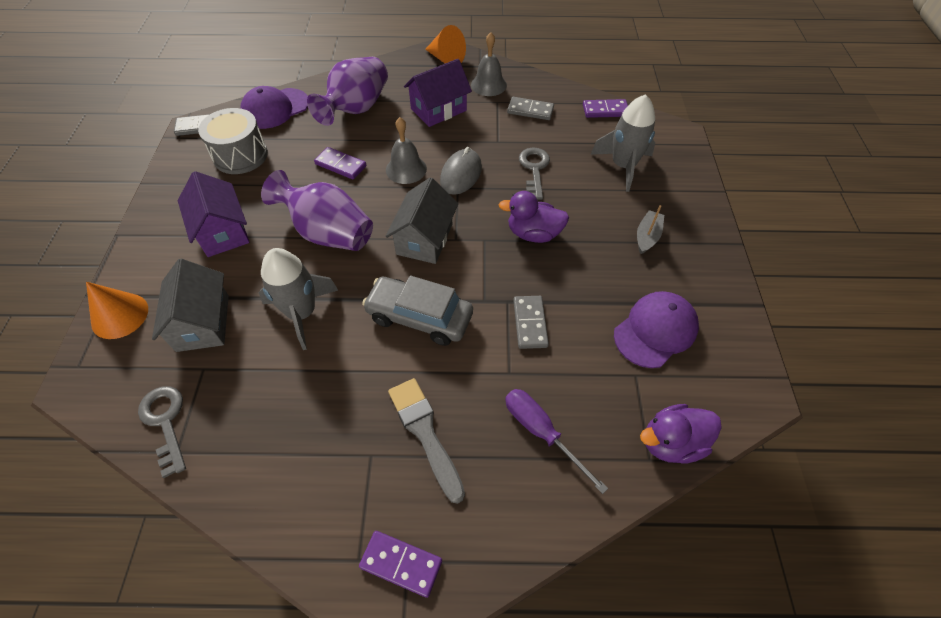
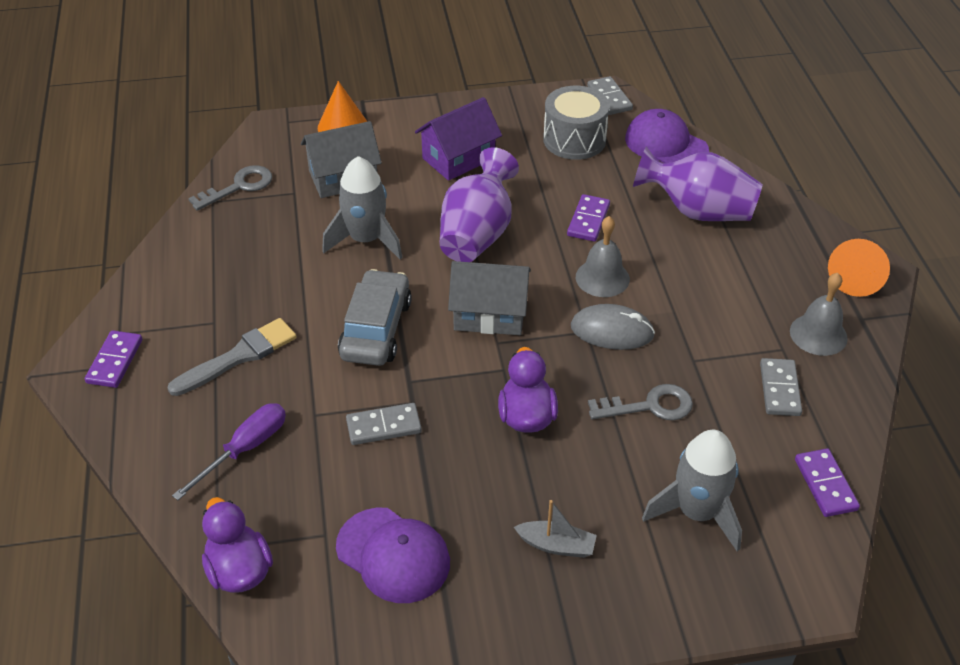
camera: 80 degrees right, 10 degrees down
purple house [404,59,472,127] -> none

